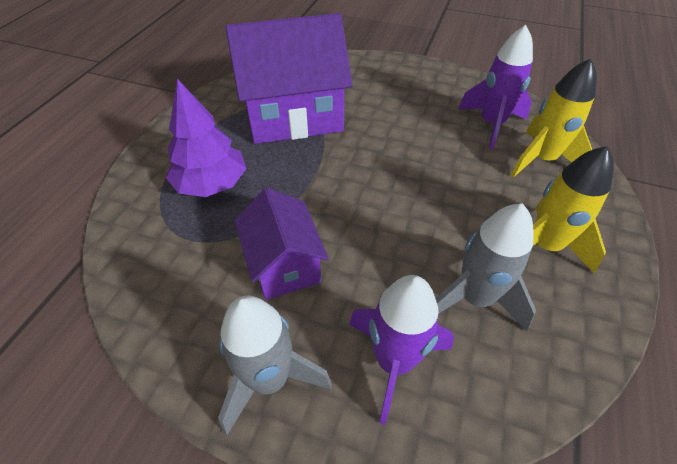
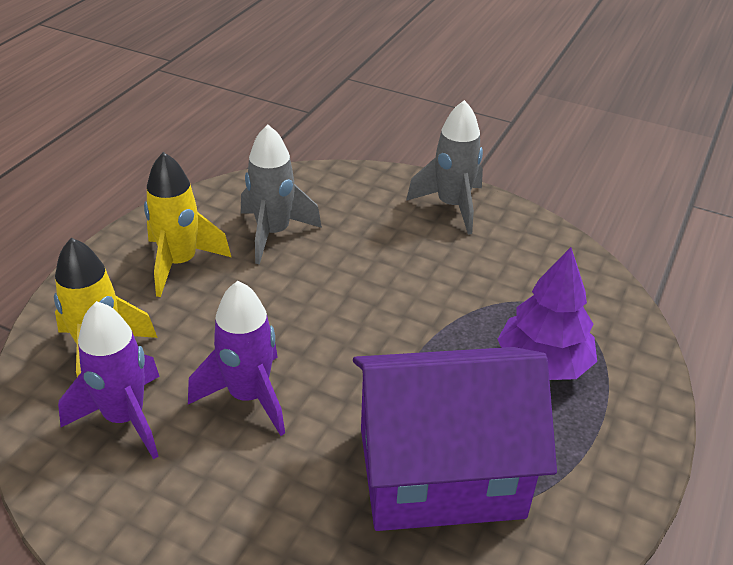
camera: 175 degrees left, 10 degrees down
purple house [235,188,329,300] -> none
purple rocket [349,275,454,425] -> purple rocket moved to [188,281,285,436]

